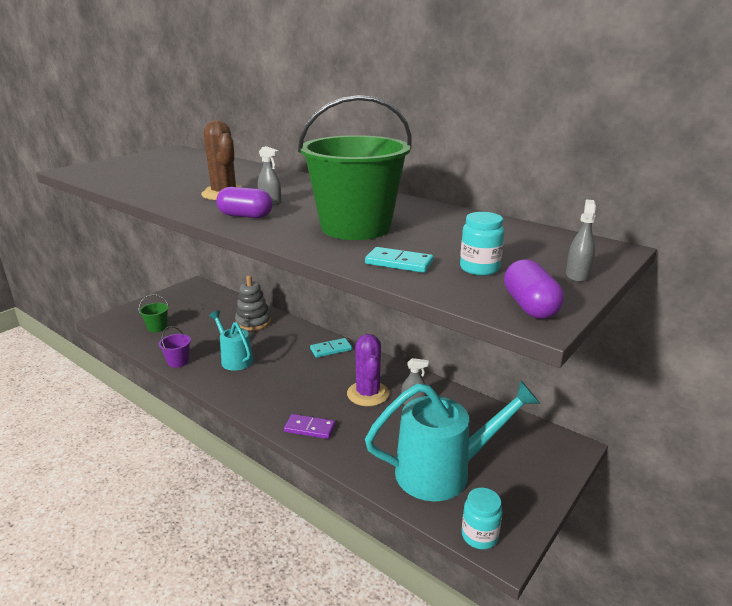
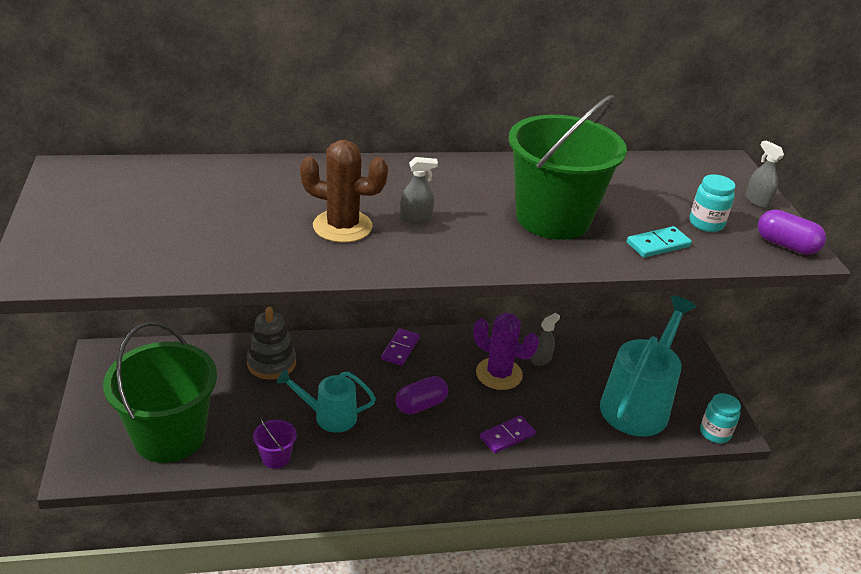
camera: 50 degrees left, 10 degrees up
green bucket [139,294,169,332] -> green bucket [103,322,217,463], size x2.50
purple capsule [216,187,273,218] -> purple capsule moved to [396,376,448,414]
turquoise domino [310,338,352,358] -> purple domino [381,328,420,366]

